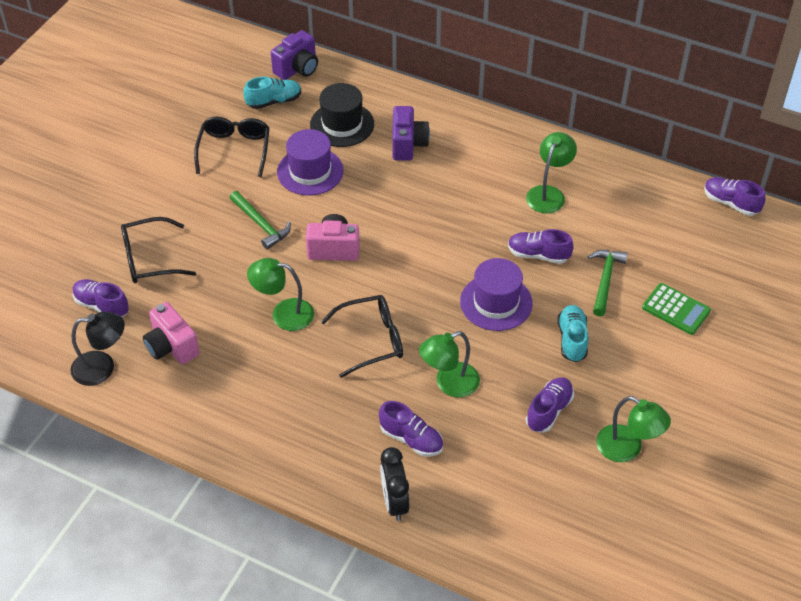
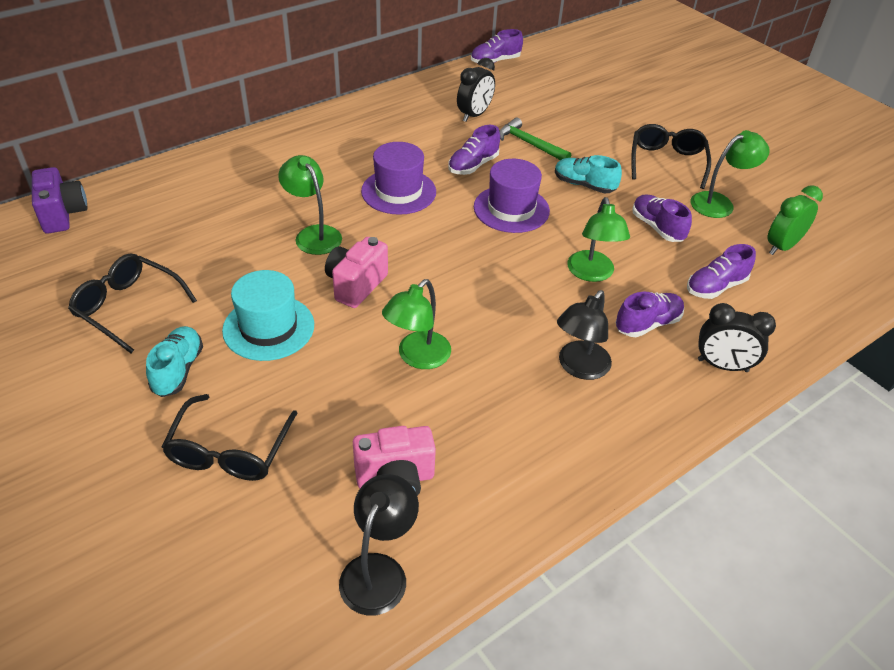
camera: 65 degrees left, 5 degrees down
purple shoe [72,279,129,317] -> purple shoe moved to [687,244,756,299]
green hammer [230,191,291,249] -> turquoise hat [222,270,314,361]
turquoise shoe [243,77,301,109] -> turquoise shoe moved to [146,326,203,397]
purple hat [277,129,344,196] -> purple hat moved to [361,142,436,215]
black hat [310,83,374,147] -> none
black glasses [321,295,403,378] -> black glasses moved to [631,124,711,189]
purple camera [392,106,430,161] -> none
green lamp [526,132,577,213] -> green lamp moved to [278,155,342,255]
green calculator [642,283,711,335] -> none
none -> black clock [457,58,495,122]
none -> black lamp [557,290,612,380]
none -> green clock [767,185,823,255]

